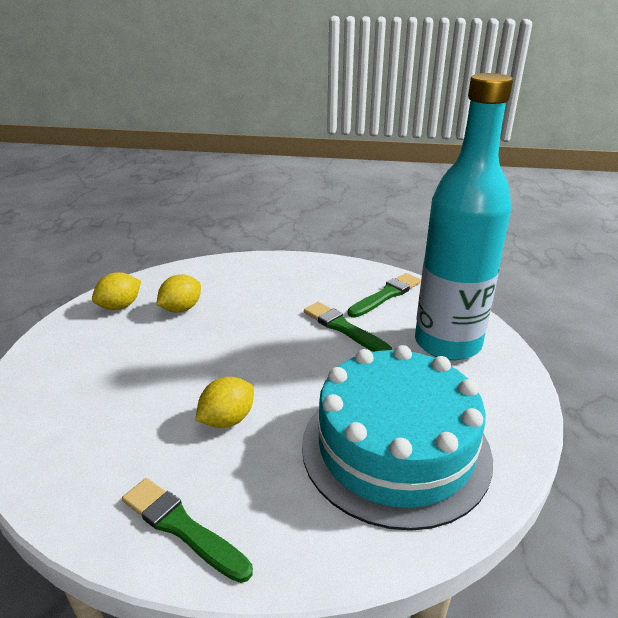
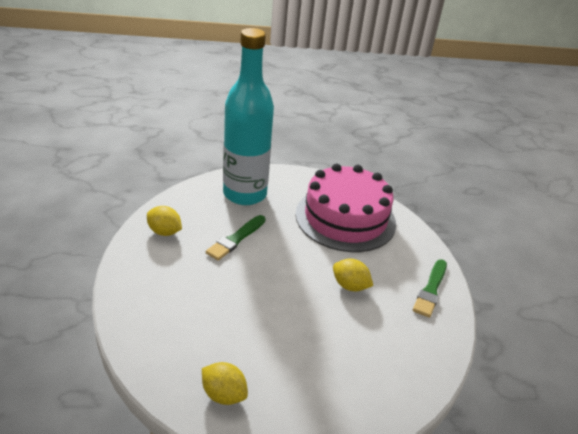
camera: 105 degrees left, 5 degrees up
yellow lemon [156,274,201,312] -> yellow lemon moved to [147,206,182,236]
turquoise cake [302,345,493,531] -> pink cake [296,163,396,252]
green brush [348,273,421,318] -> none

